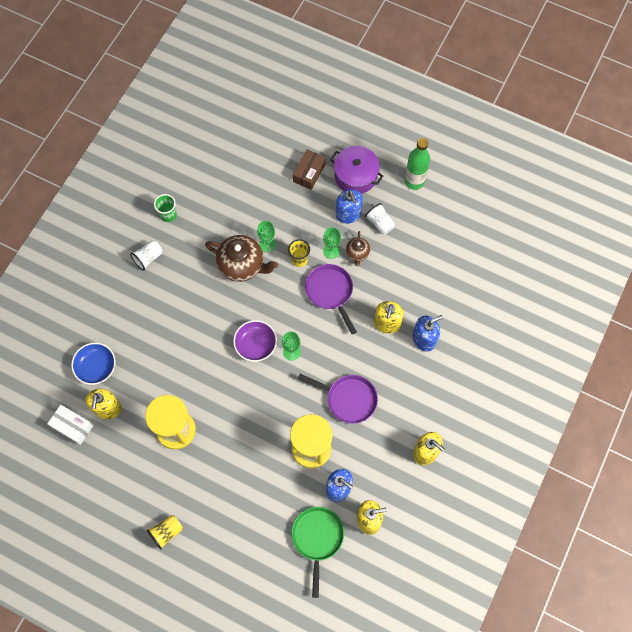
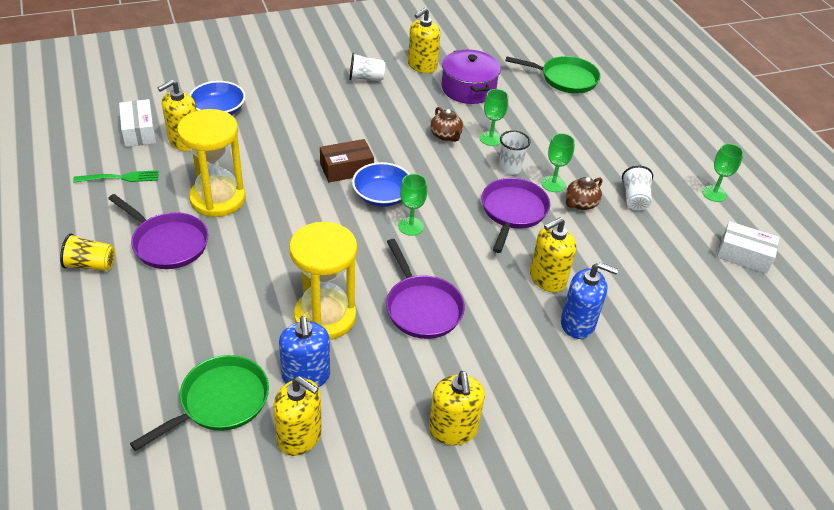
camera: 40 degrees right, 25 degrees down
green cup [154,194,177,222] -> yellow soap dispenser [408,8,440,73]
brown teapot [205,235,278,282] -> brown teapot [430,107,463,142], size x0.52
purple bowl [233,320,277,362] -> blue bowl [352,162,409,207]
yellow cup [288,239,310,267] -> white cup [499,130,530,175]
brown box [293,149,326,190] -> brown box moved to [320,139,374,182]
purple pot [330,146,383,194] -> purple pot moved to [442,50,501,104]
blue soap dispenser [336,189,363,224] -> none
green bottle [404,138,430,190] -> green goblet [702,144,744,202]
none -> green fork [73,170,159,183]
none -> purple pan [108,194,208,269]
none -> green pan [505,56,601,93]
none -> white box [717,221,779,274]

